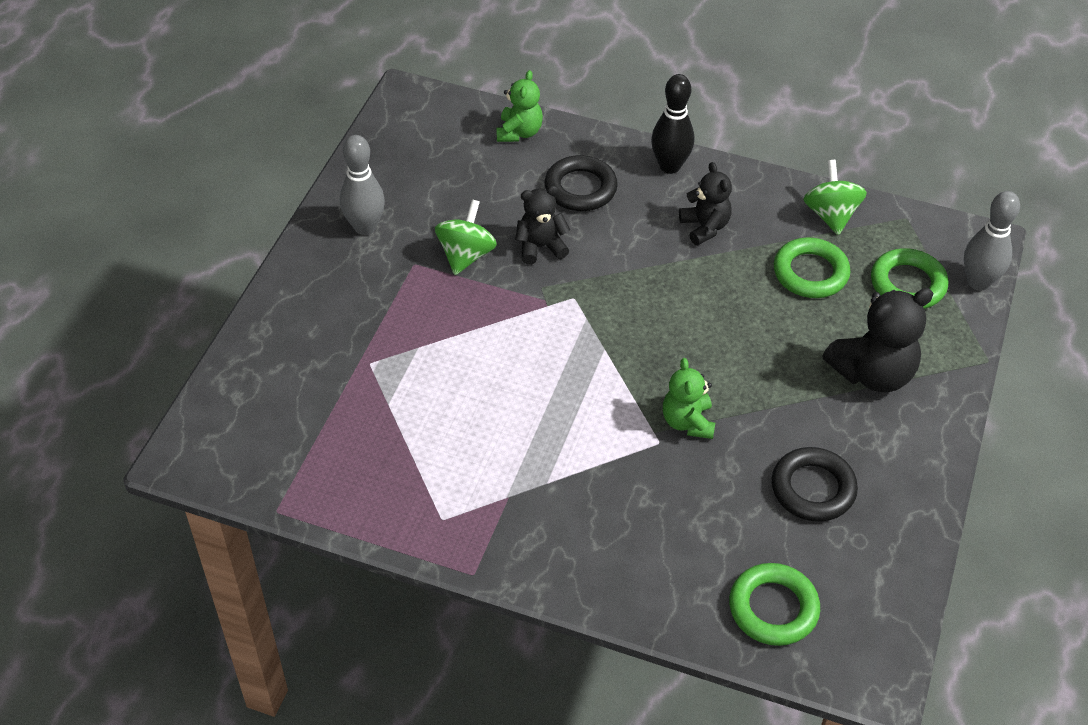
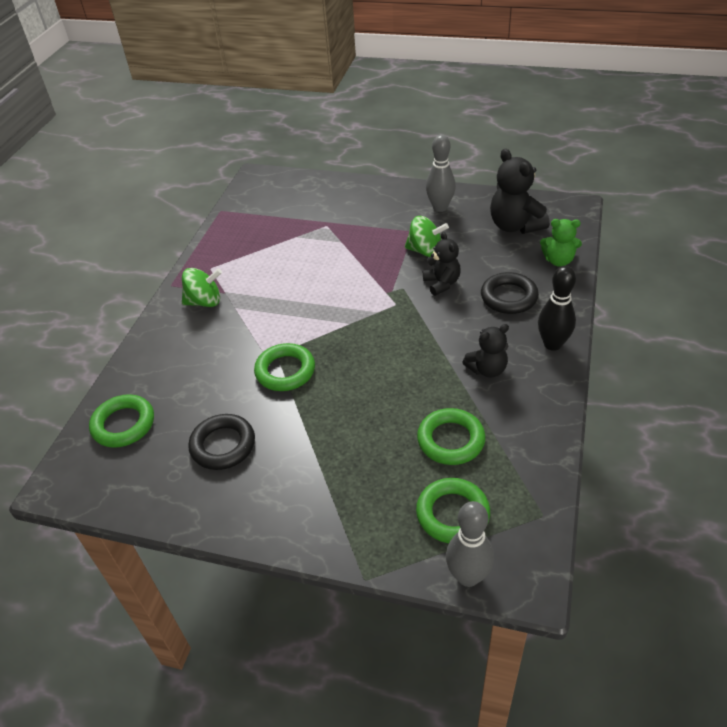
camera: 90 degrees right, 5 degrees down
green teddy bear [663,358,715,439] -> green ring [254,343,315,391]
green spinning top [803,160,867,235] -> green spinning top moved to [182,268,222,307]
black teddy bear [823,288,934,392] -> black teddy bear moved to [490,149,550,234]

